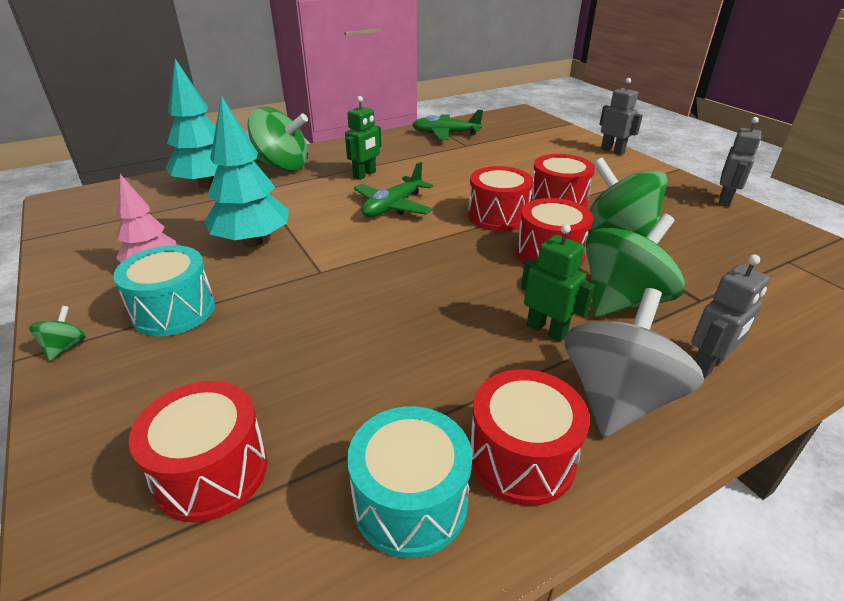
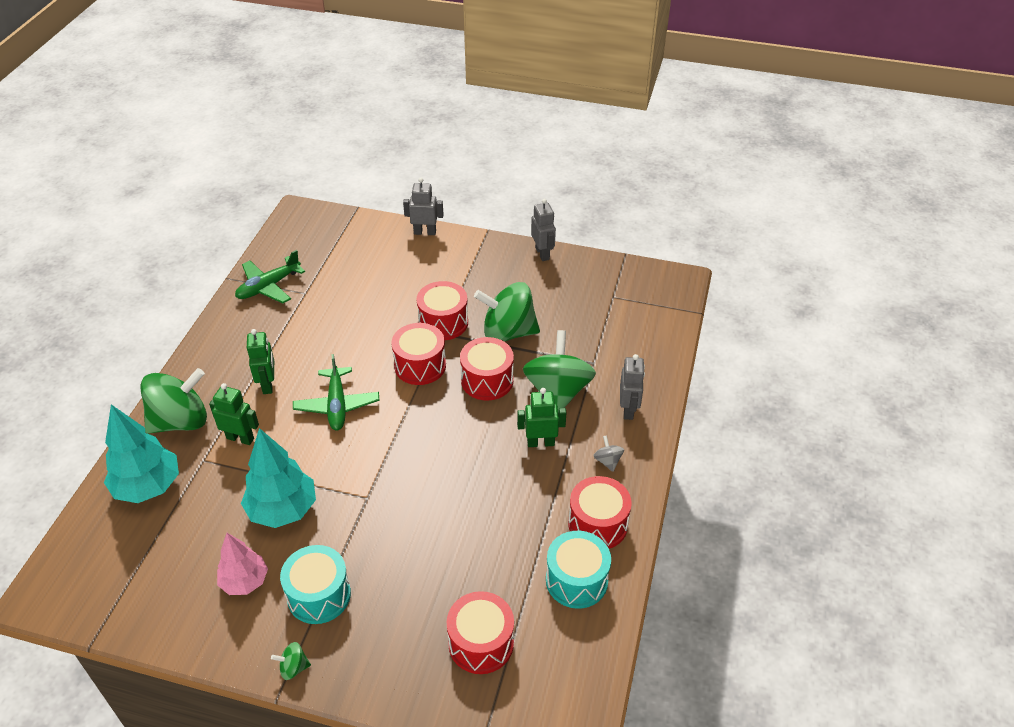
camera: 45 degrees left, 10 degrees up
green spinning top [29,306,86,361] -> green spinning top turned 60 degrees counterclockwise [271,642,311,680]
grey spinning top [564,288,704,437] -> grey spinning top [593,435,624,472], size x0.41
none -> green robot [209,383,259,445]

